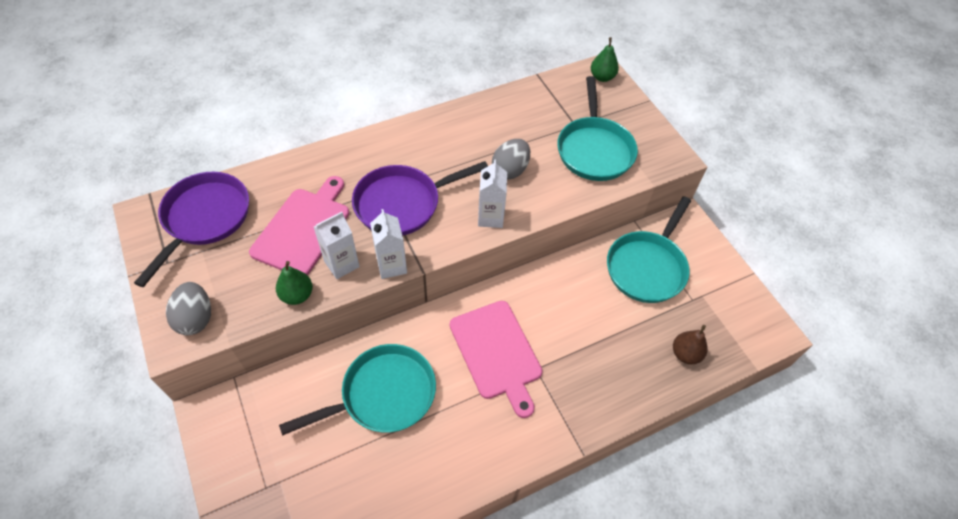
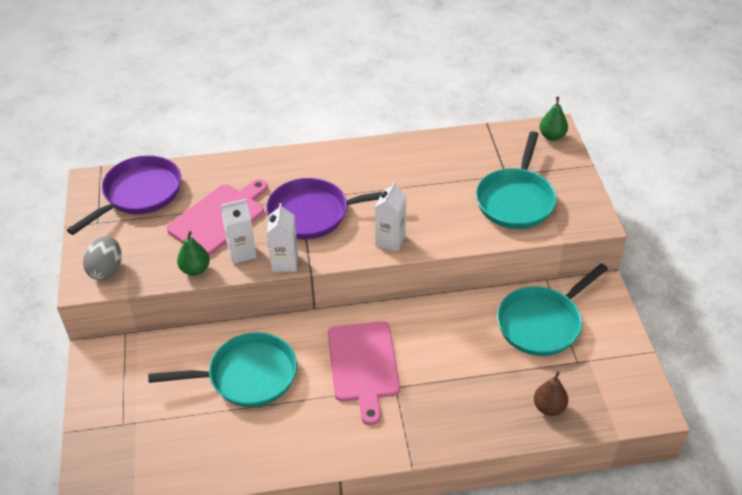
camera: 20 degrees right, 10 degrees down
grey egg [492,139,530,179] -> none

